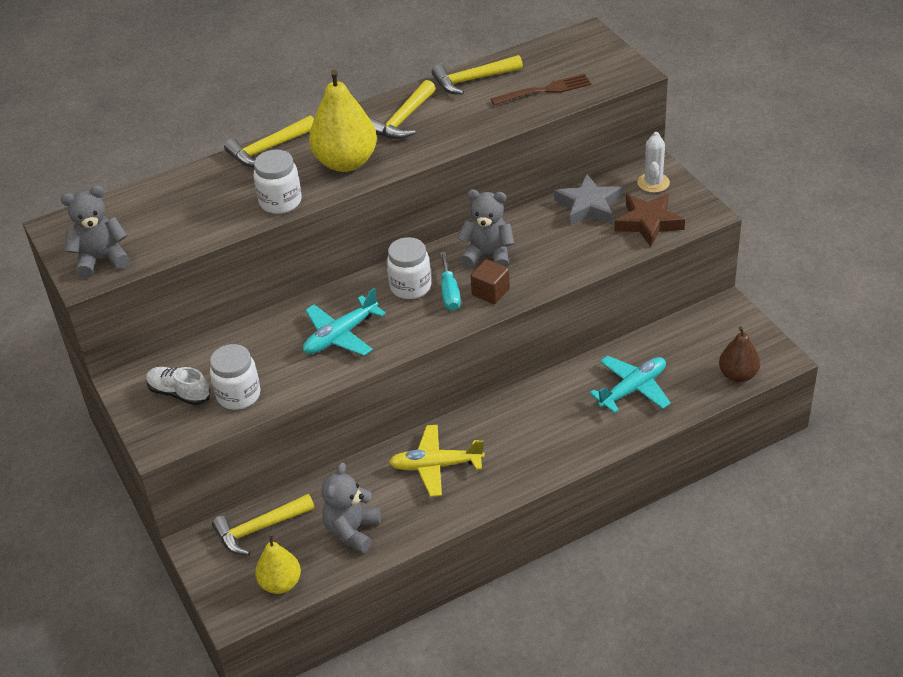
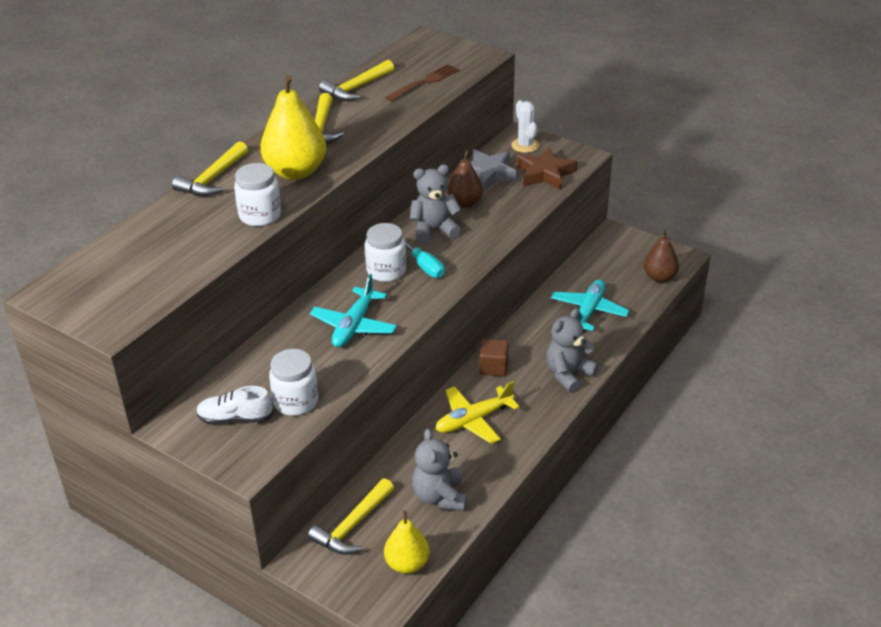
camera: 30 degrees left, 5 degrees down
grey teddy bear [61,186,130,278] -> grey teddy bear moved to [546,308,599,393]
brown cube [471,259,510,304] -> brown cube moved to [479,339,509,376]
none -> brown pear [447,150,483,208]

